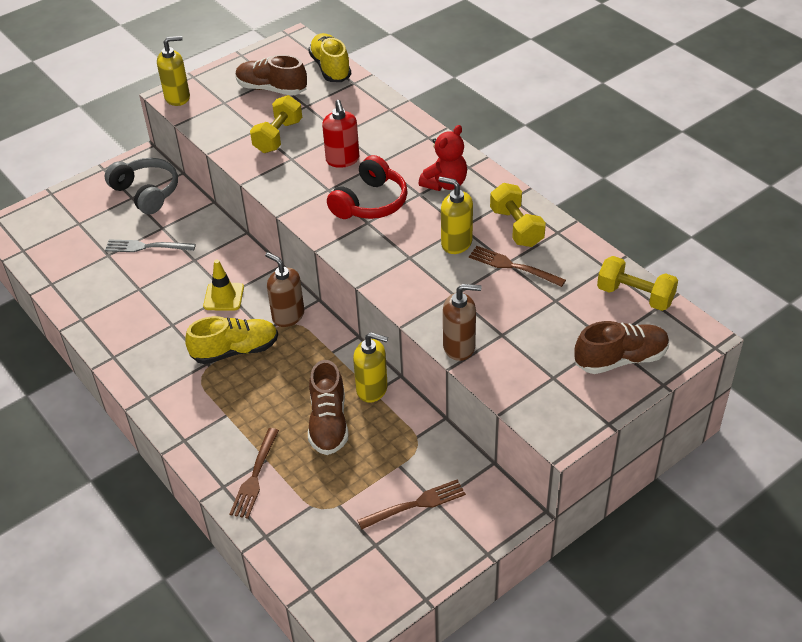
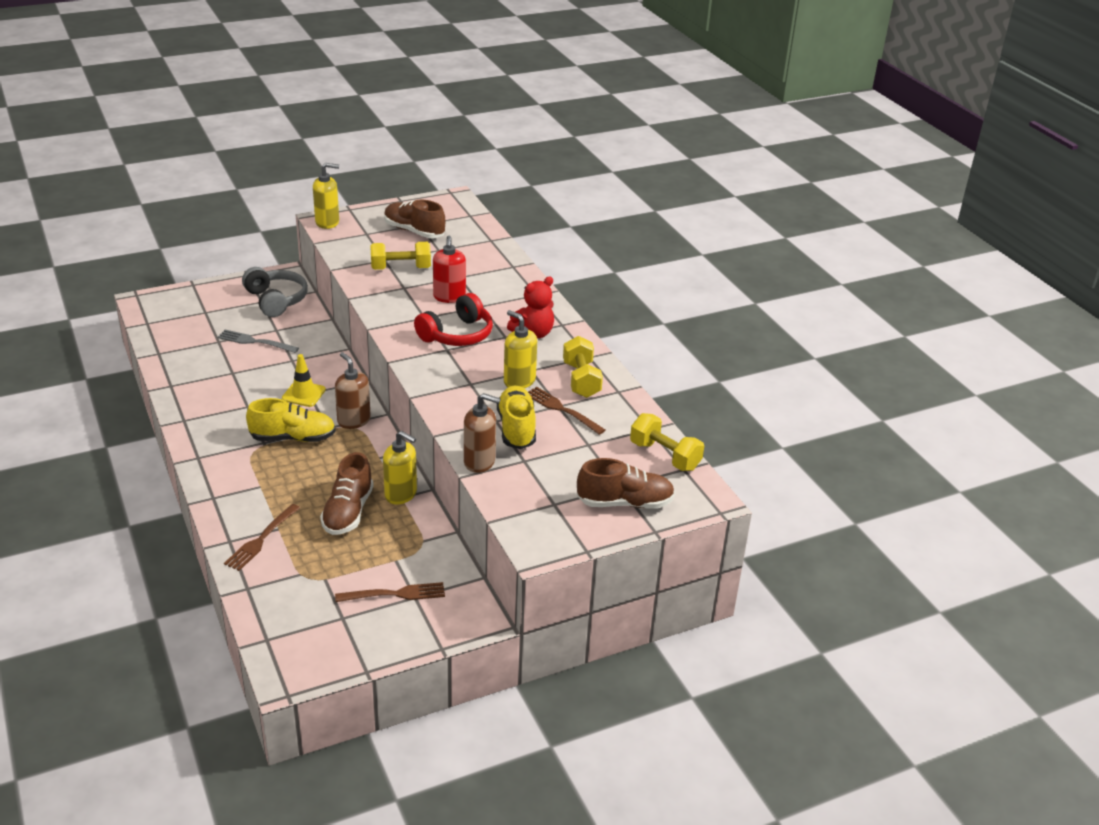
camera: 10 degrees right, 10 degrees down
yellow dumbbell [250,95,302,153] -> yellow dumbbell turned 45 degrees clockwise [370,242,431,270]
yellow shoe [308,33,351,82] -> yellow shoe moved to [497,385,536,449]

